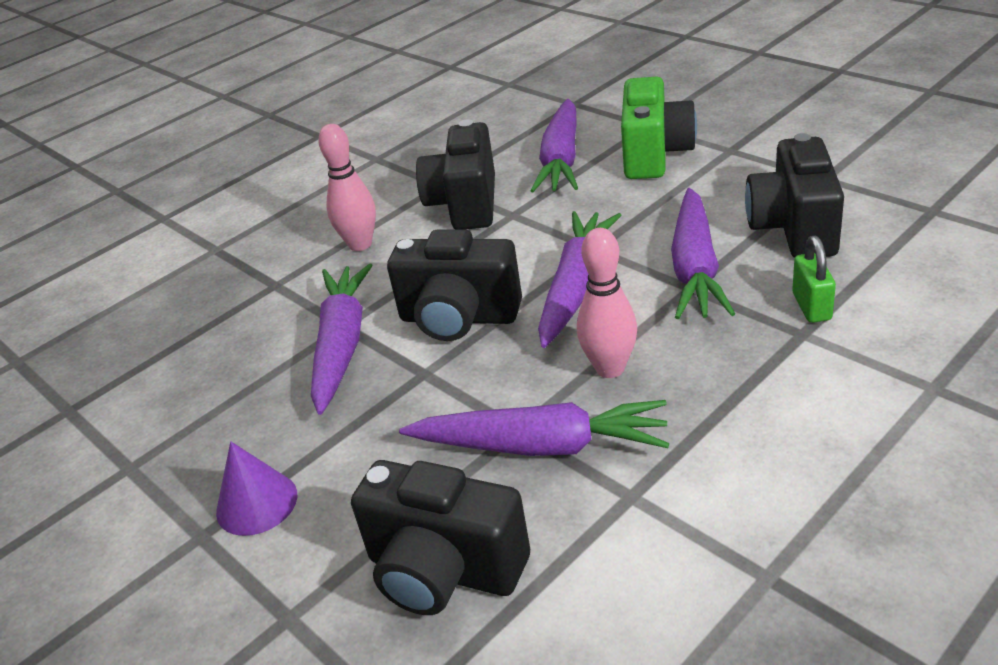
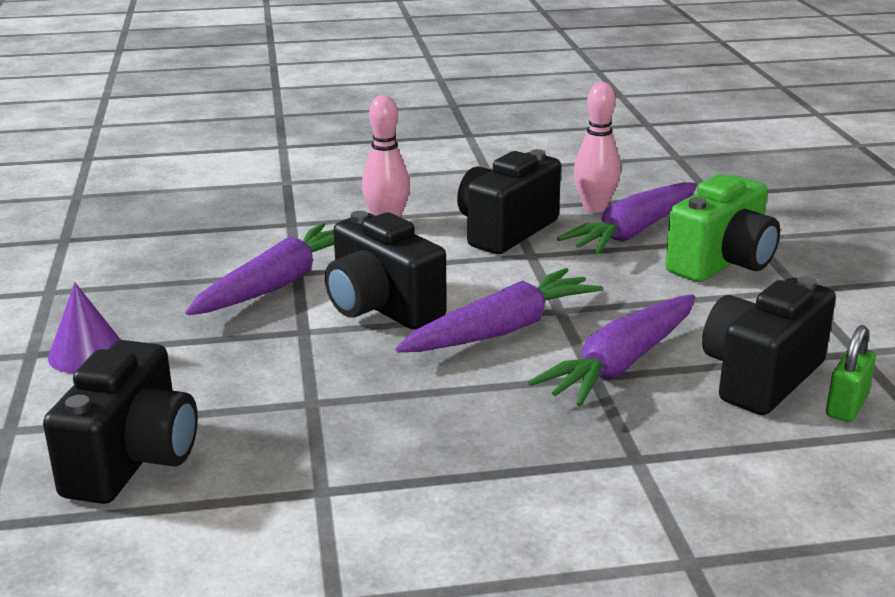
camera: 30 degrees right, 10 degrees down
black camera [351,460,530,615] -> black camera turned 135 degrees counterclockwise [43,340,198,504]
purple carrot [399,400,669,456] -> none
pink bowling pin [577,228,637,378] -> pink bowling pin moved to [574,82,621,213]
green padlock [792,236,836,323] -> green padlock moved to [826,325,876,422]

